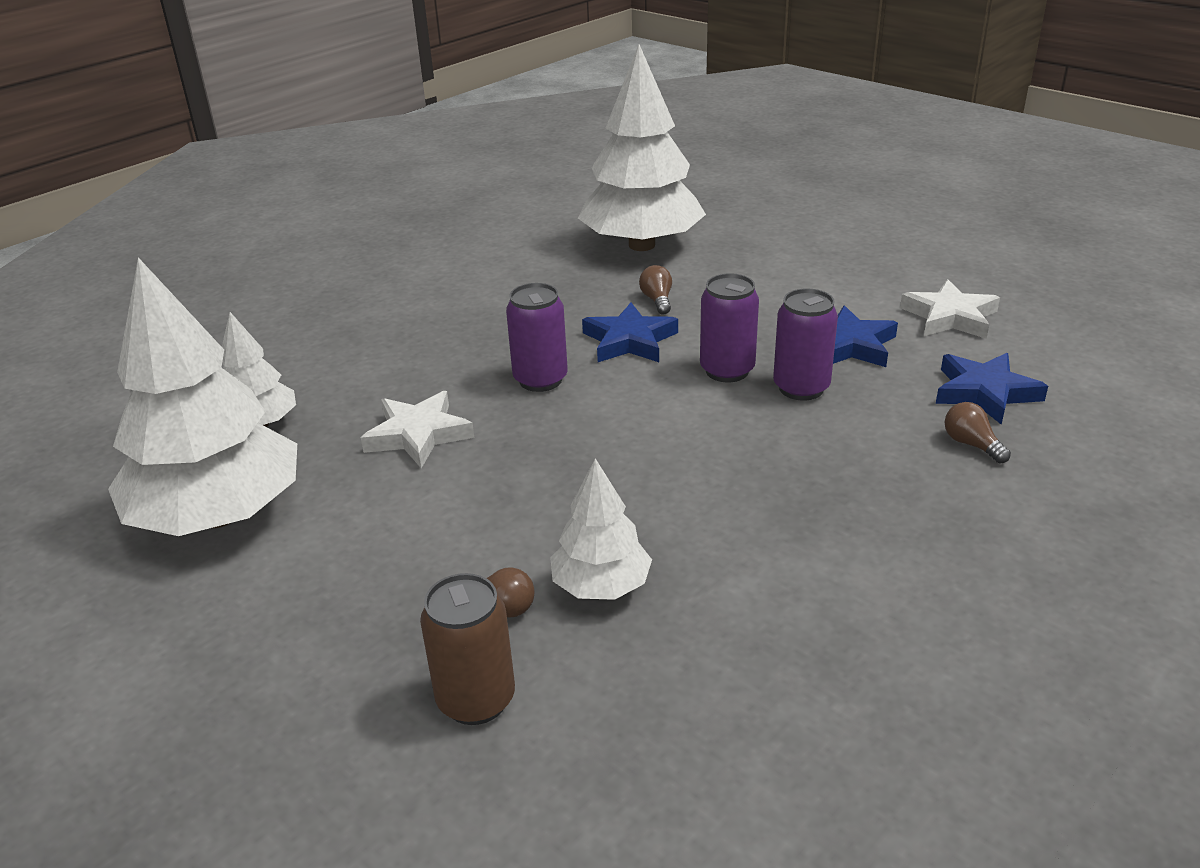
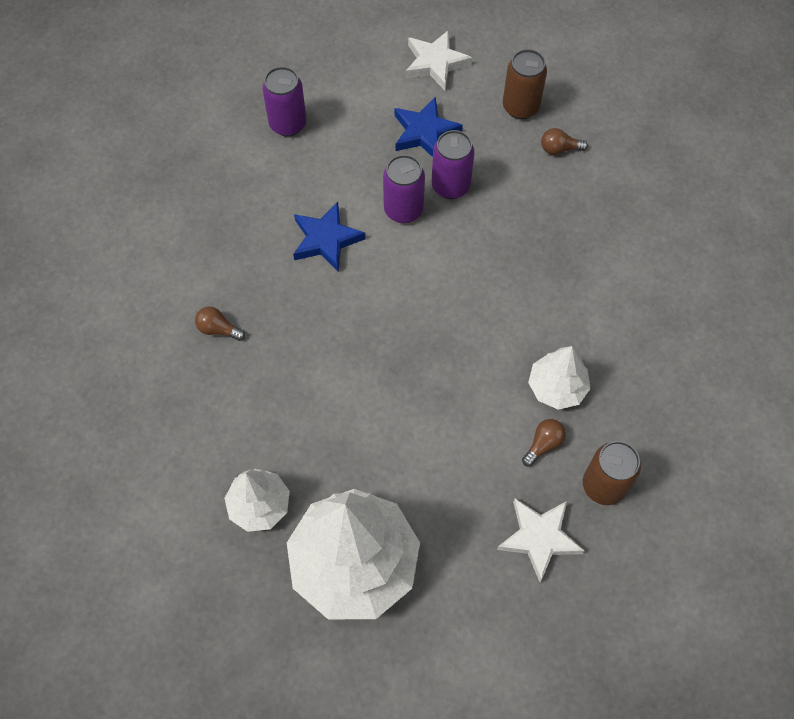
camera: 60 degrees left, 30 degrees up
white star [361,391,474,468] -> white star moved to [497,498,585,582]
purple can [506,283,568,392] -> purple can moved to [262,66,307,137]
white tree [578,44,706,251] -> none
brown light bulb [639,265,672,315] -> brown light bulb moved to [195,306,245,341]
blue star [936,353,1048,425] -> brown can [503,49,547,119]

